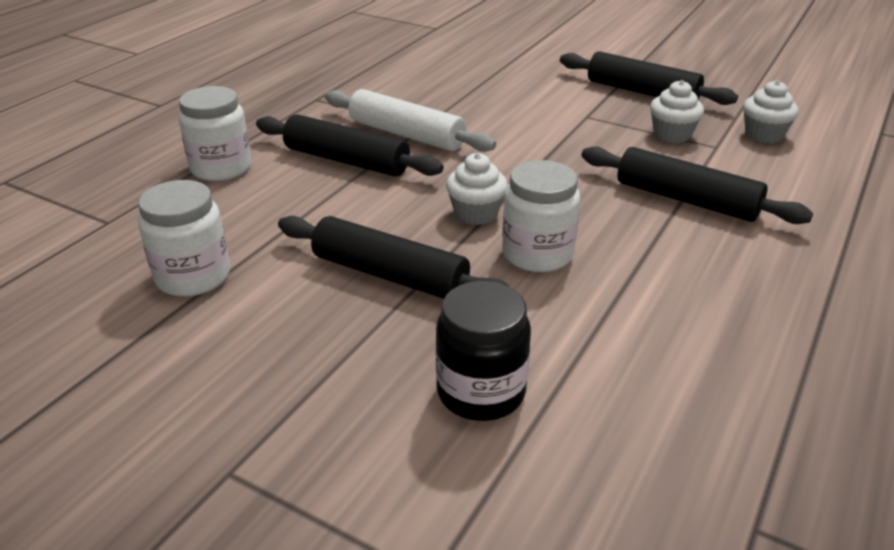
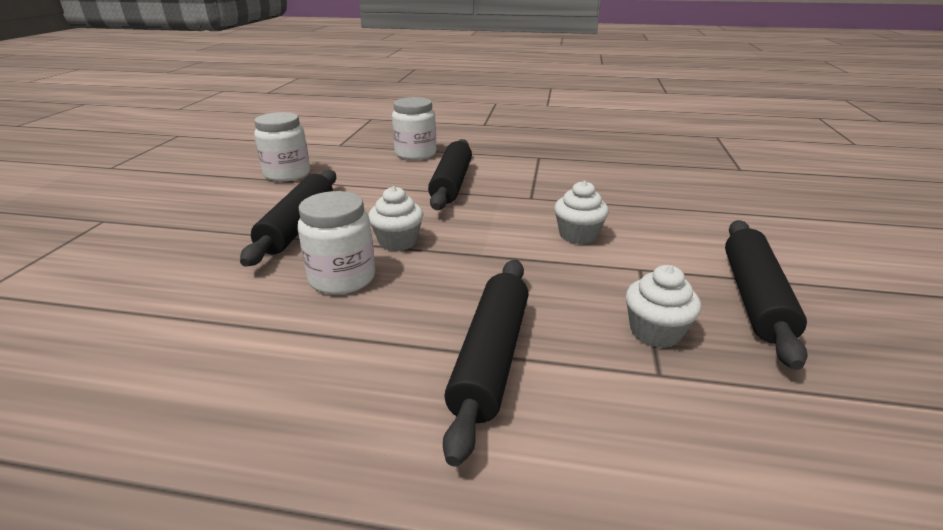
camera: 70 degrees right, 5 degrees down
white rolling pin [325,89,496,152] -> none
black jar [436,281,531,421] -> none
white cupcake [743,80,798,143] -> white cupcake moved to [554,181,609,244]

